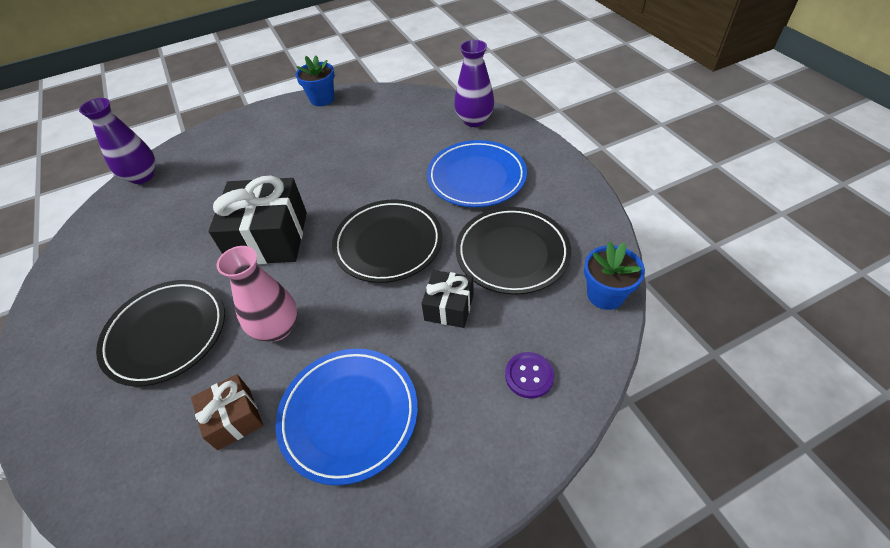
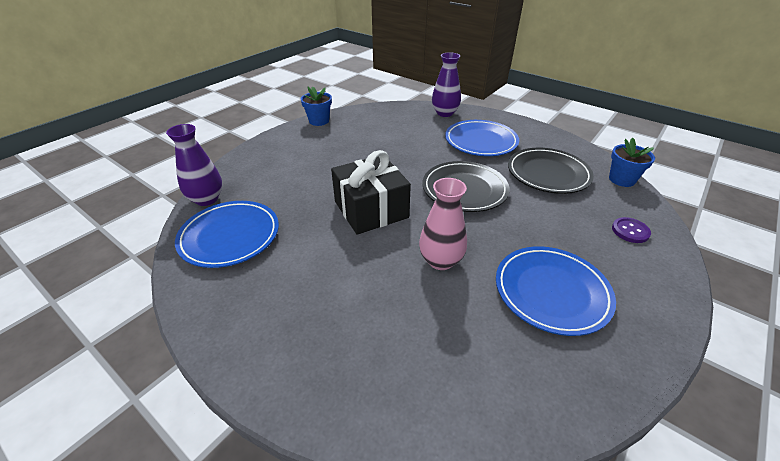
camera: 30 degrees left, 10 degrees down
black plate [96,280,225,386] -> none
brown gift [191,374,263,450] -> none
black gift [421,270,474,328] -> none
none -> blue plate [175,201,279,268]

